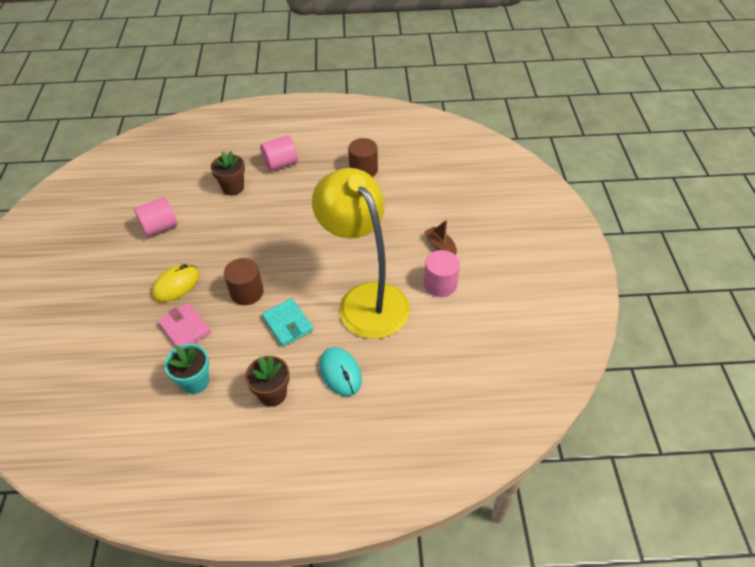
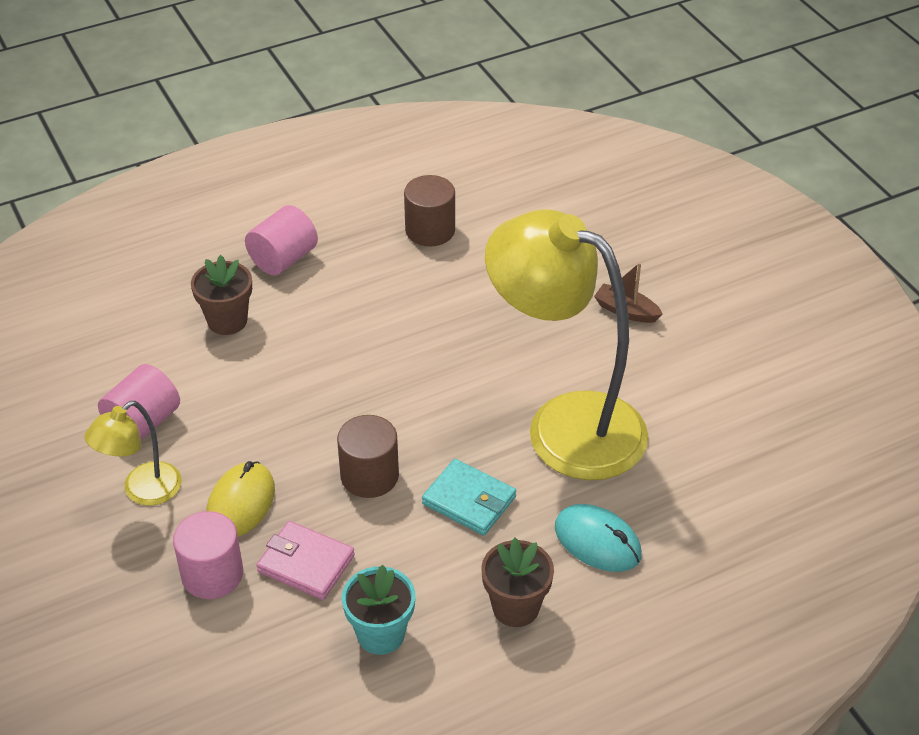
camera: 25 degrees left, 5 degrees down
pink cylinder [424,250,460,297] -> pink cylinder moved to [173,511,243,599]
none -> yellow lamp [84,401,182,506]

